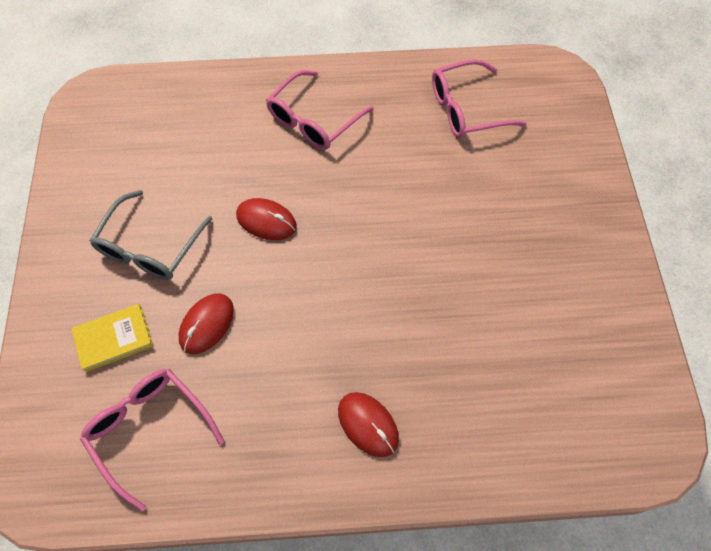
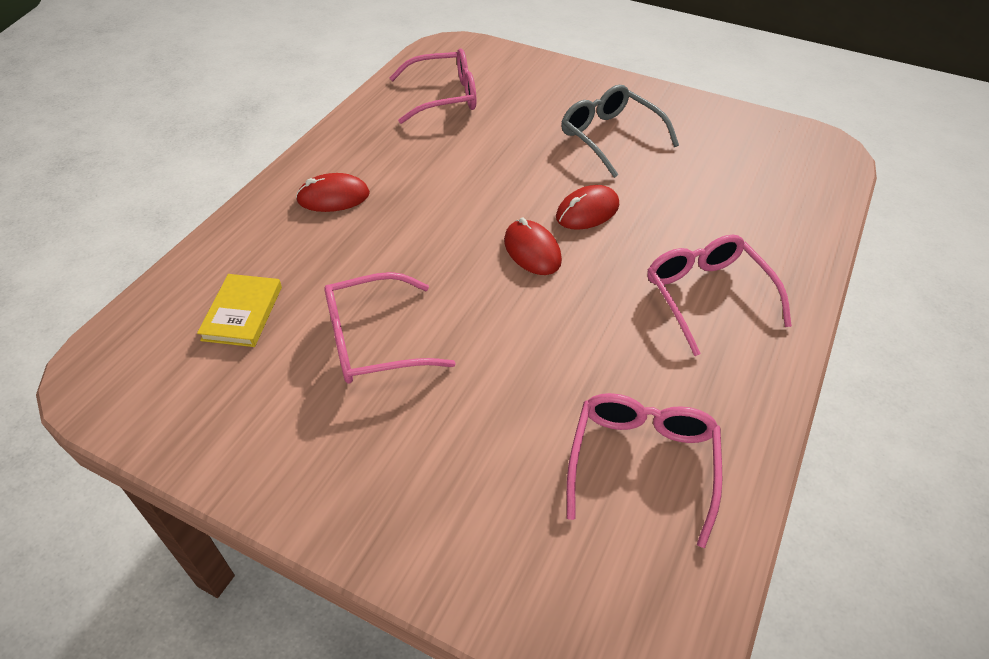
camera: 120 degrees right, 15 degrees down
yellow book [71,304,153,372] -> yellow book moved to [197,274,282,347]
red mouse [179,293,234,354] -> red mouse moved to [504,218,562,275]
none -> pink glasses [324,272,456,384]

